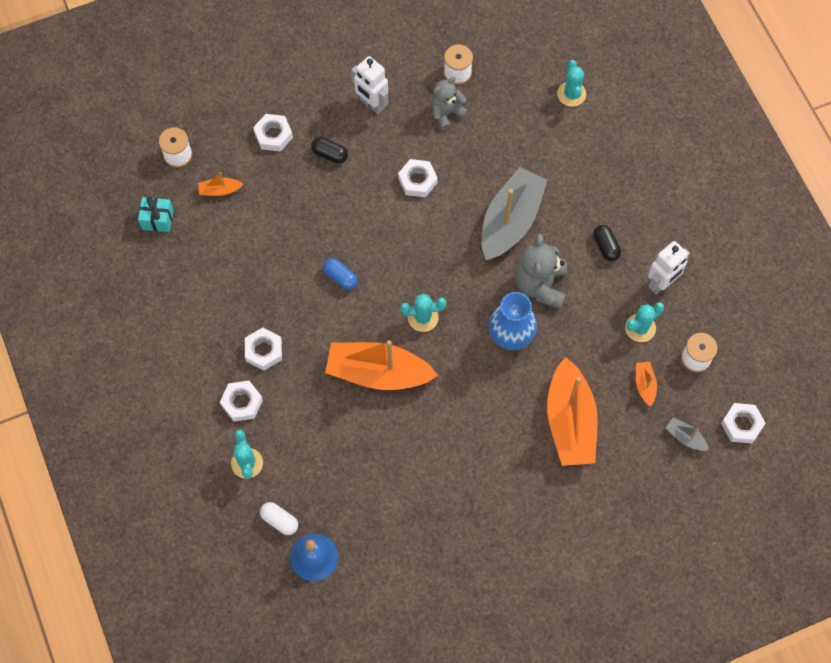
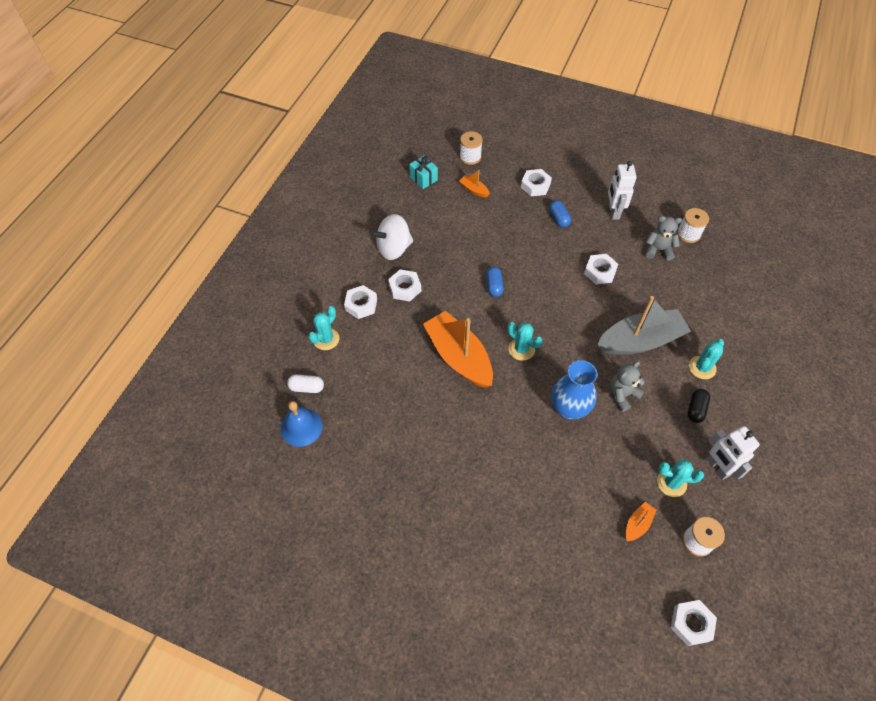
camera: 45 degrees right, 10 degrees down
white capsule [260,502,298,535] -> white capsule turned 75 degrees counterclockwise [287,375,324,393]
black capsule [311,137,348,163] -> blue capsule [549,200,571,227]
grey teddy bear [515,234,567,309] -> grey teddy bear [610,361,645,412], size x0.66
orange boat [547,357,598,466] -> none
turquoise cactus [557,60,586,107] -> turquoise cactus moved to [689,339,724,379]
white robot [648,241,690,294] -> white robot turned 60 degrees clockwise [707,426,760,480]
grey boat [666,417,709,451] -> none
none -> white spinning top [370,214,413,260]

